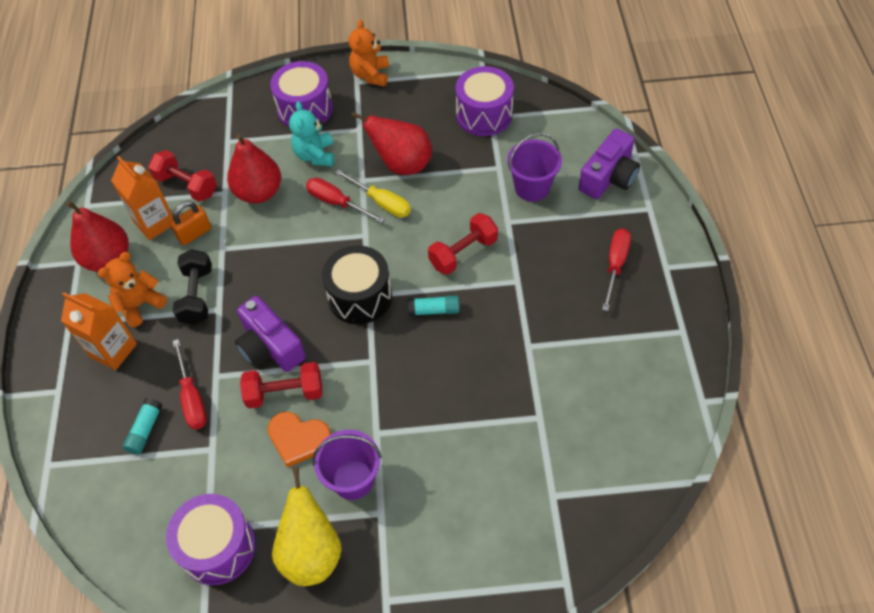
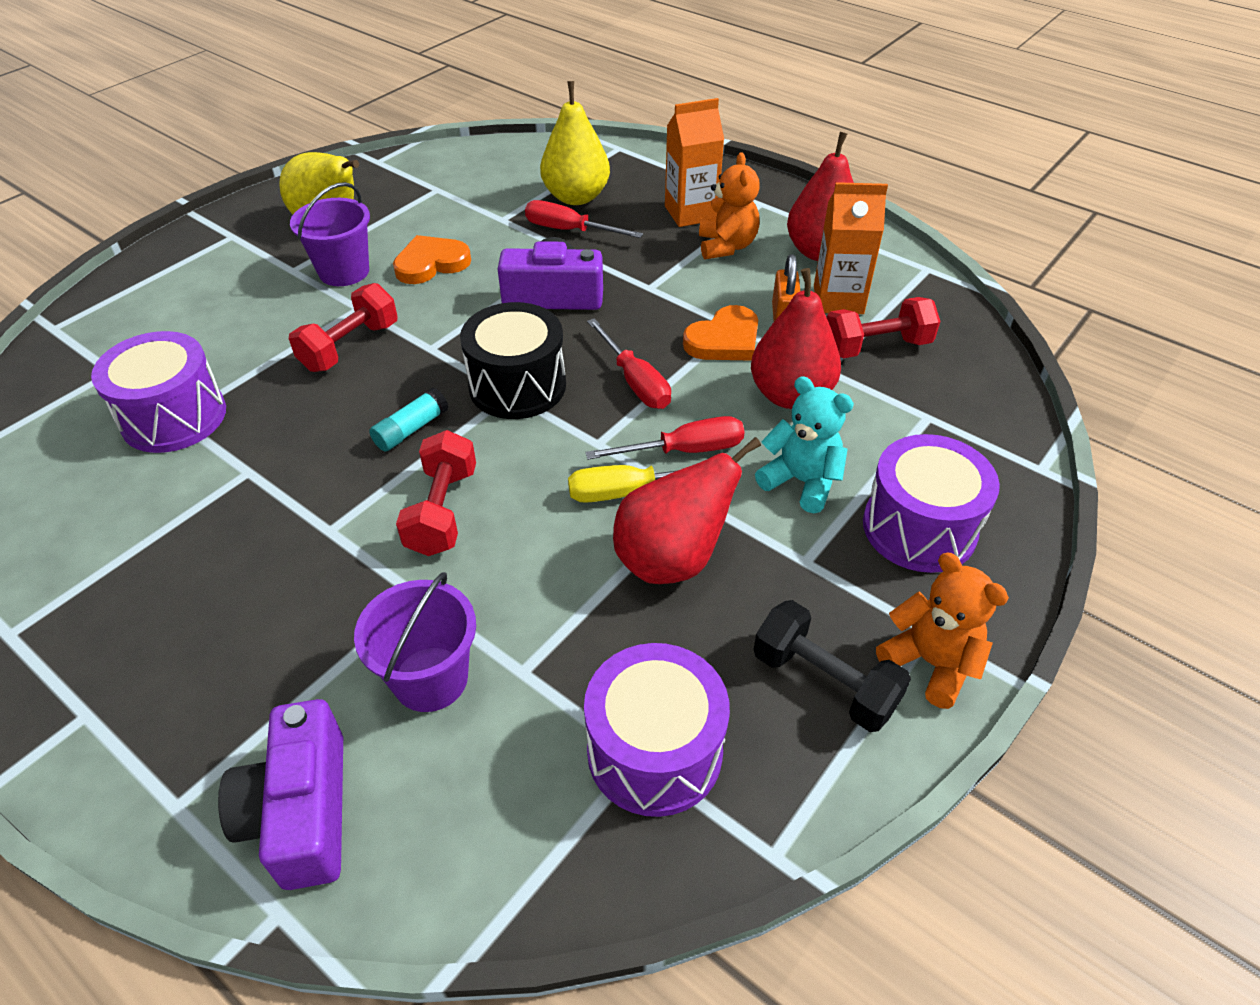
camera: 130 degrees right, 10 degrees down
turquoise glue stick [123,398,162,454] -> yellow pear [540,81,610,205]
purple drum [166,494,256,585] -> purple drum moved to [91,331,226,453]
black dumbbell [173,249,212,325] -> black dumbbell moved to [753,600,911,732]
red dumbbell [240,362,322,409] -> red dumbbell moved to [289,283,398,372]
red screwdriver [602,229,631,311] -> red screwdriver moved to [587,318,671,409]
none -> orange heart [683,305,758,361]

